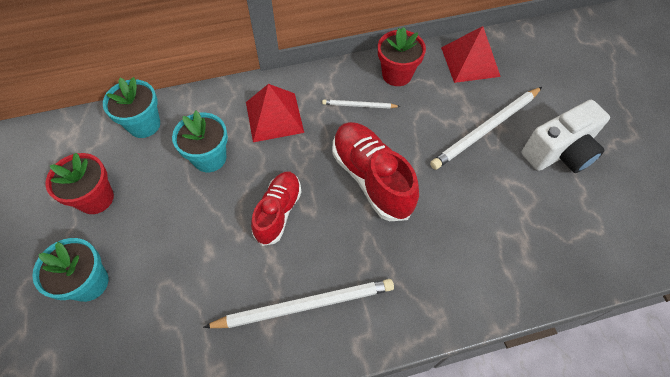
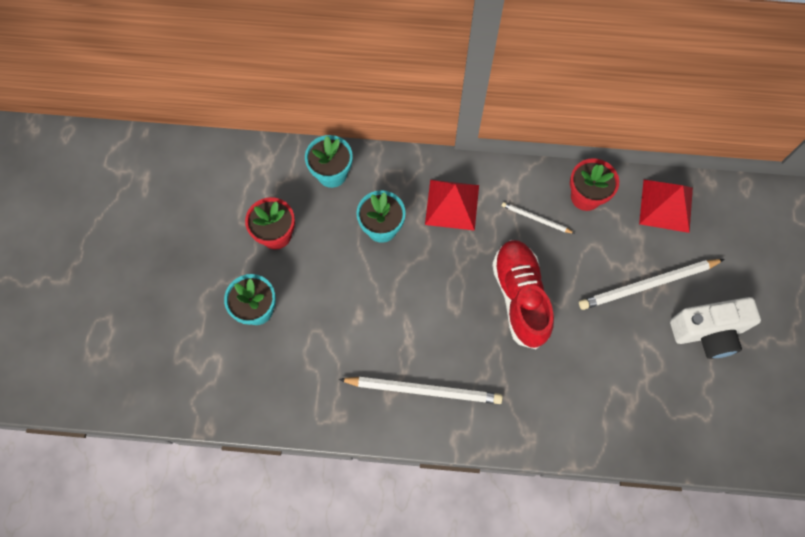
camera: 20 degrees right, 10 degrees up
red shoe [251,171,302,246] -> none

